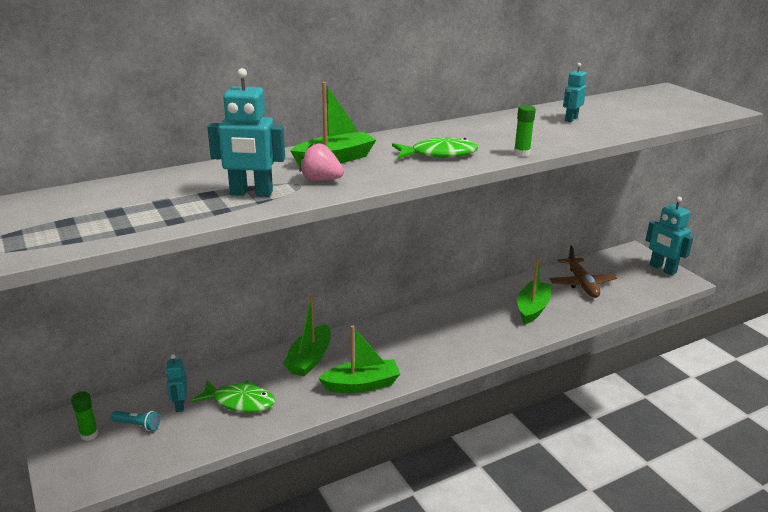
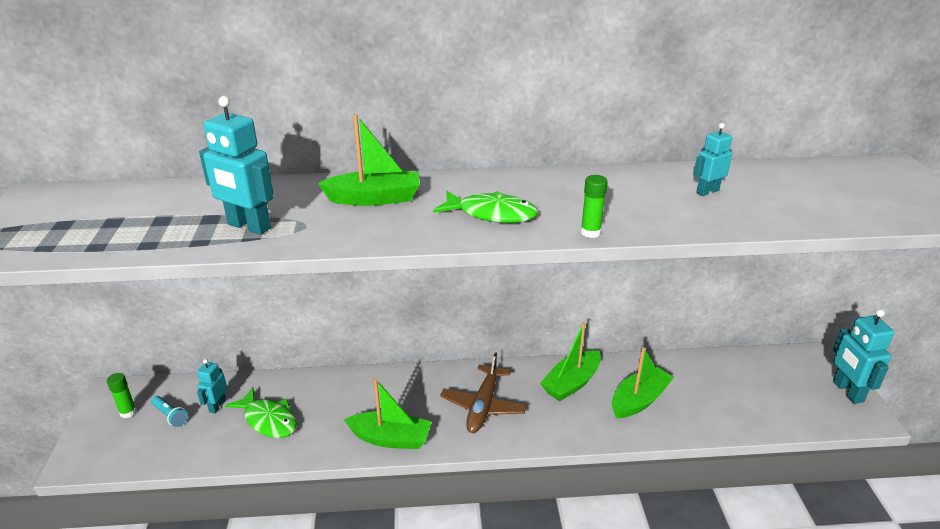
camera: 25 degrees right, 5 degrees up
green boat [283,296,331,377] -> green boat moved to [540,322,601,401]
pink strawberry [299,143,344,181] -> none
brown plane [550,246,617,298] -> brown plane moved to [440,352,527,433]

